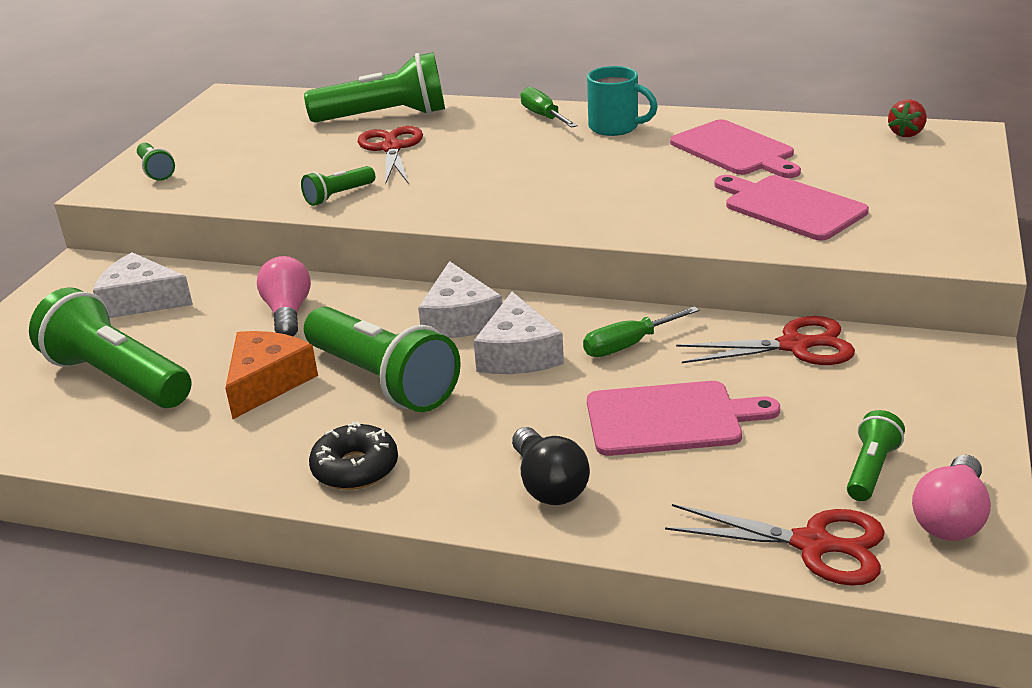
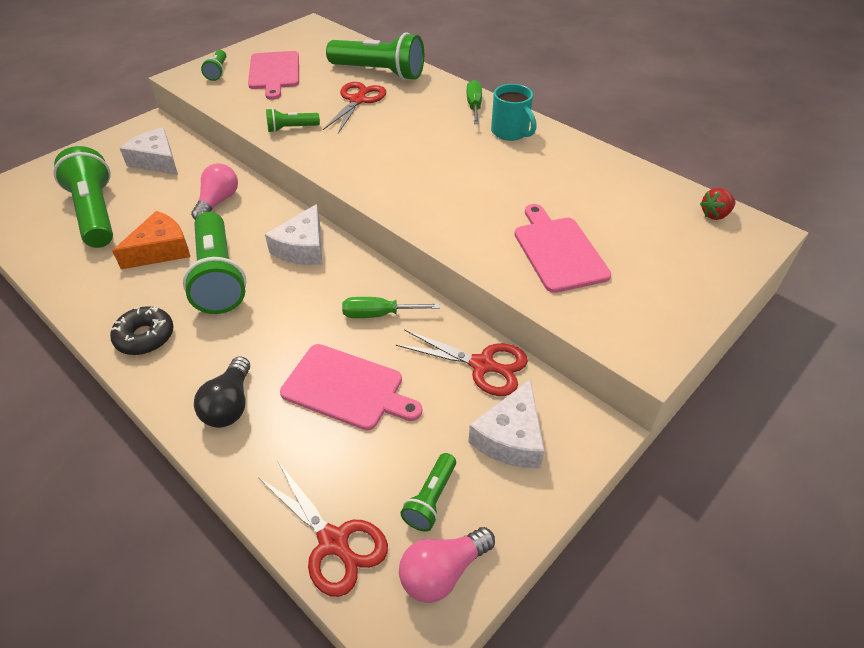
camera: 25 degrees right, 15 degrees up
white cheese [474,292,564,374] -> white cheese moved to [468,379,544,468]
pink cutting board [670,119,801,178] -> pink cutting board moved to [248,51,299,100]
green flashlight [847,410,905,501] -> green flashlight turned 150 degrees clockwise [400,453,456,532]

